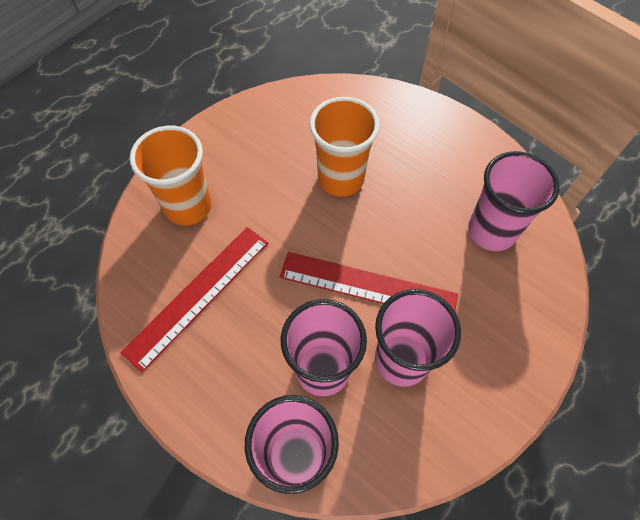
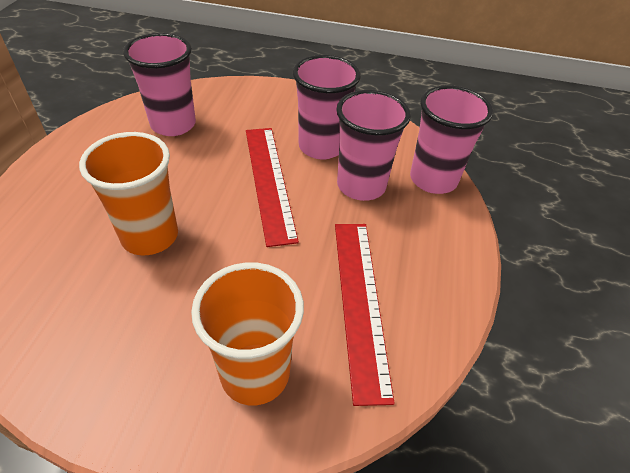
camera: 120 degrees left, 15 degrees down
red ruler [120,227,268,373] -> red ruler turned 75 degrees clockwise [335,224,395,406]

